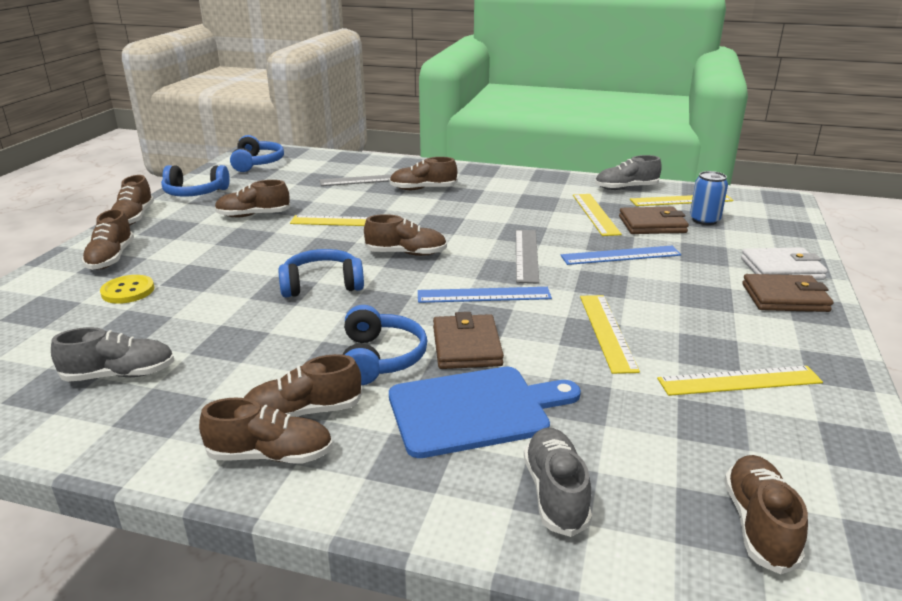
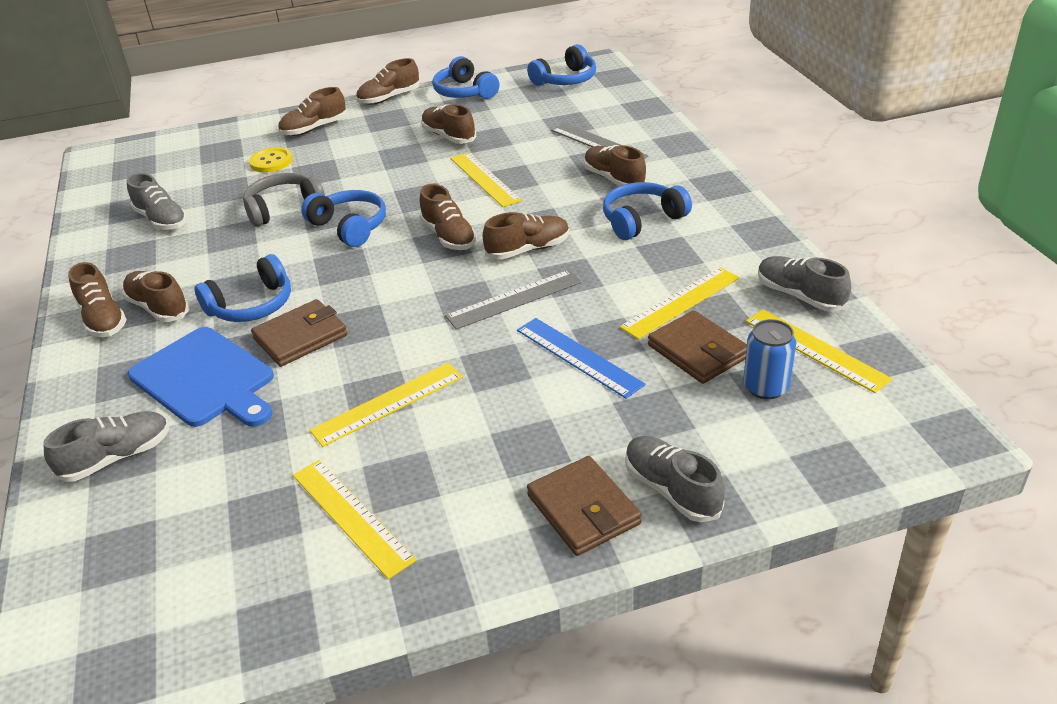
camera: 60 degrees right, 10 degrees up
blue ruler [418,287,552,303] -> none
brown shoe [724,455,808,574] -> brown shoe moved to [483,212,569,259]
white wallet [741,247,828,280] -> grey shoe [625,436,725,522]
none -> grey headphones [243,173,325,227]
none -> blue headphones [603,182,692,240]

